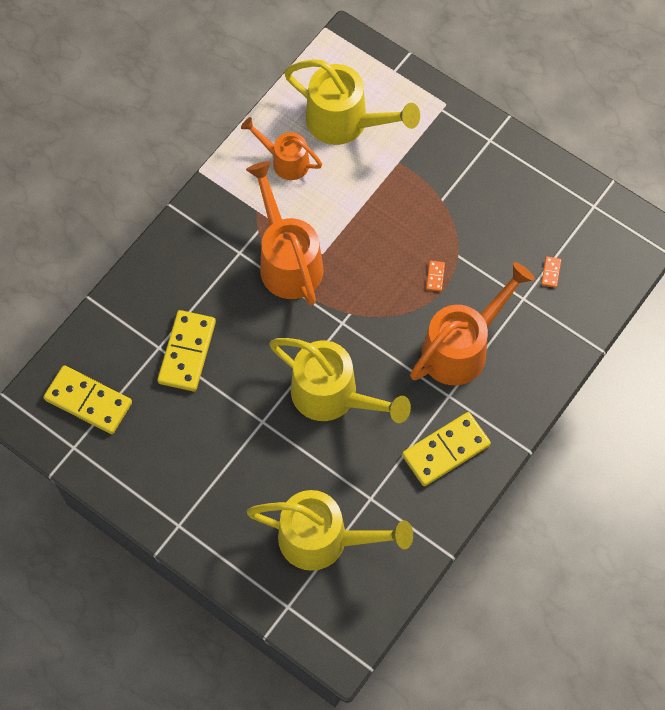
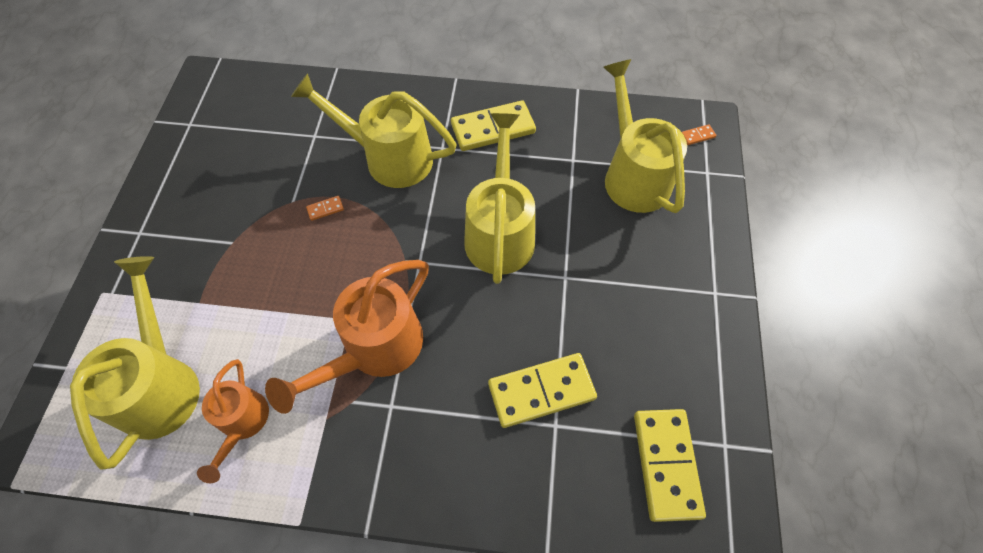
camera: 120 degrees left, 5 degrees down
yellow domino [402,412,491,486] -> yellow domino turned 45 degrees counterclockwise [451,100,536,151]
orange watering can [410,262,534,386] -> yellow watering can [291,73,457,188]
orange domino [541,256,561,288] -> orange domino moved to [682,124,716,145]

